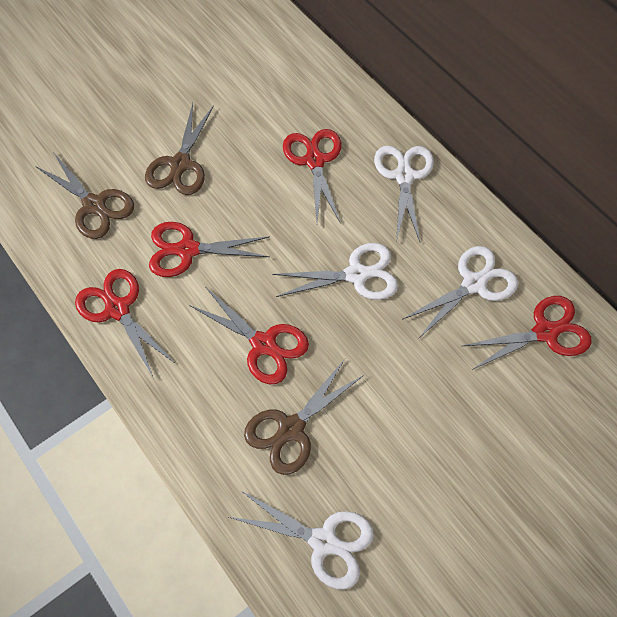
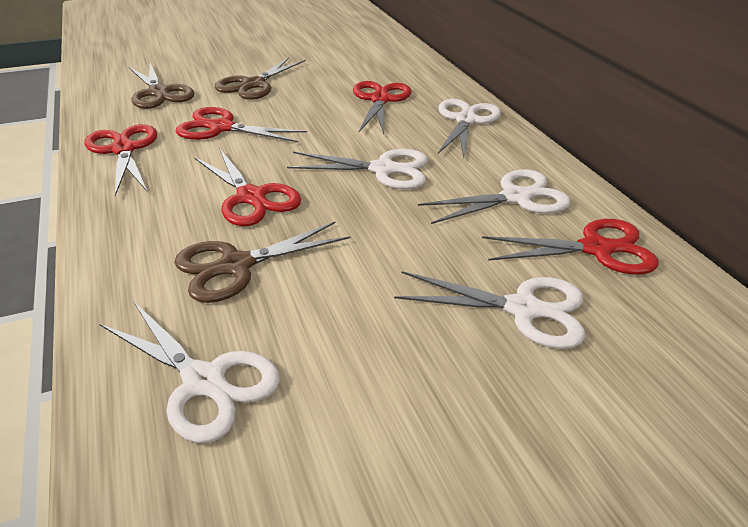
camera: 15 degrees right, 25 degrees down
none -> white scissors [394,271,585,349]

